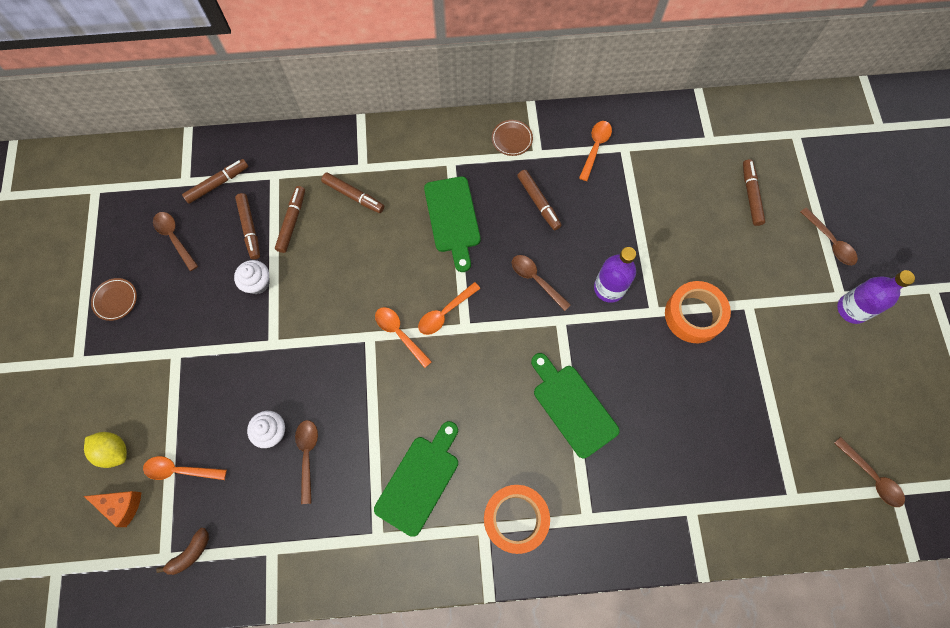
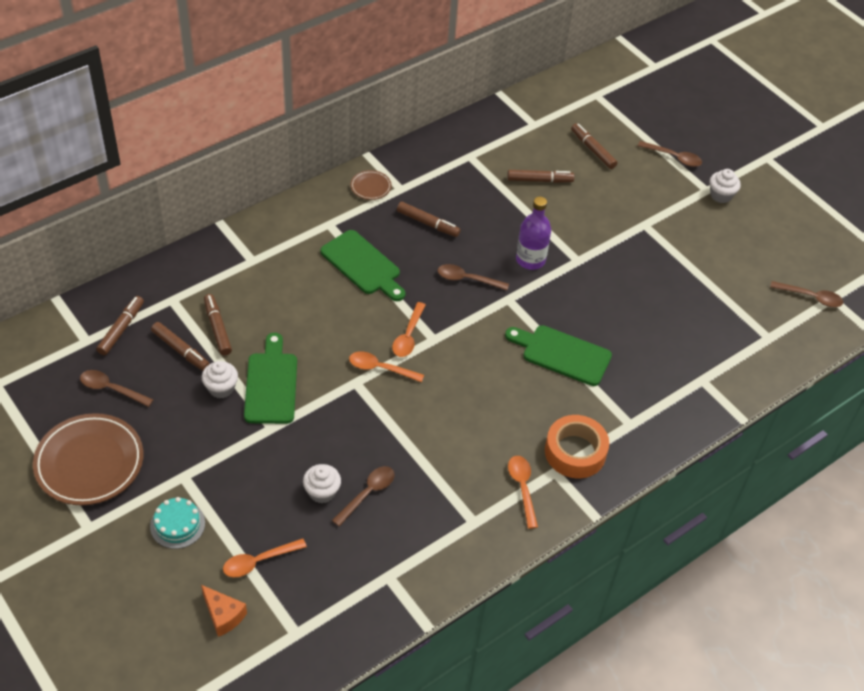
camera: 35 degrees left, 20 degrees down
yellow lemon [84,432,127,468] -> none
orange cheese [84,491,141,527] -> orange cheese turned 60 degrees clockwise [201,585,247,637]
brown plate [91,278,137,321] -> brown plate [33,413,143,505], size x2.19
brown banana [156,528,209,575] -> none
brown spoon [295,420,318,504] -> brown spoon turned 75 degrees clockwise [332,466,394,527]
brown marker [321,173,384,213] -> brown marker moved to [507,170,574,183]
green cutting board [374,421,458,537] -> green cutting board moved to [244,333,297,424]
orange spoon [579,121,612,181] -> orange spoon moved to [508,456,538,529]
orange tape [665,281,731,343] -> none
purple bottle [837,270,915,324] -> white cupcake [709,169,741,203]
none -> turquoise cake [150,497,205,549]

